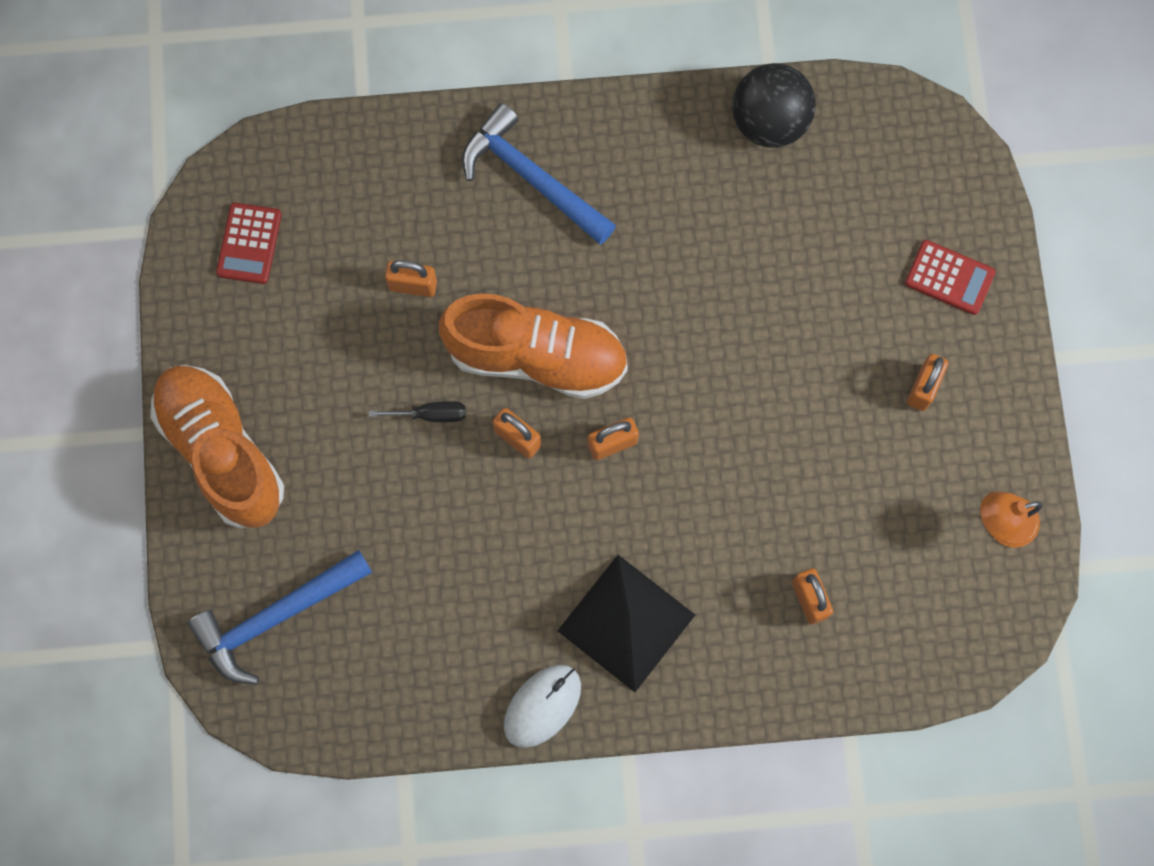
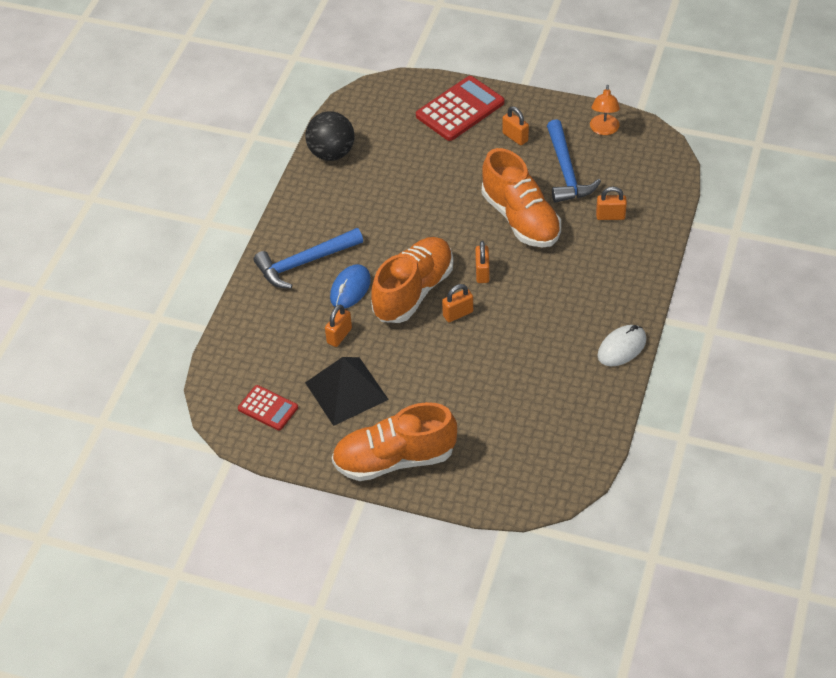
camera: 65 degrees left, 25 degrees down
blue hammer [187,550,372,685] -> blue hammer moved to [547,119,601,203]
black screwdriver [369,401,466,422] -> none
white mouse [504,665,581,748] -> white mouse turned 75 degrees clockwise [598,325,646,366]
black pyramid [558,555,695,692] -> black pyramid moved to [305,357,389,426]
red calculator [905,240,995,315] -> red calculator [416,76,504,141], size x1.74
none -> blue mouse [330,264,371,309]
none -> orange shoe [482,148,561,248]

